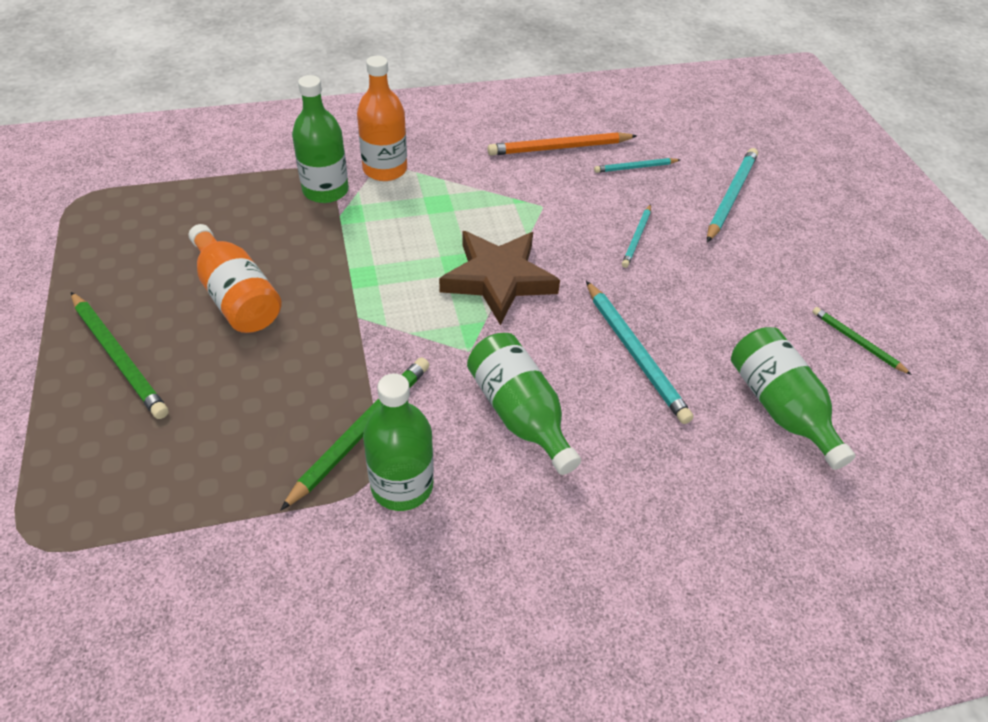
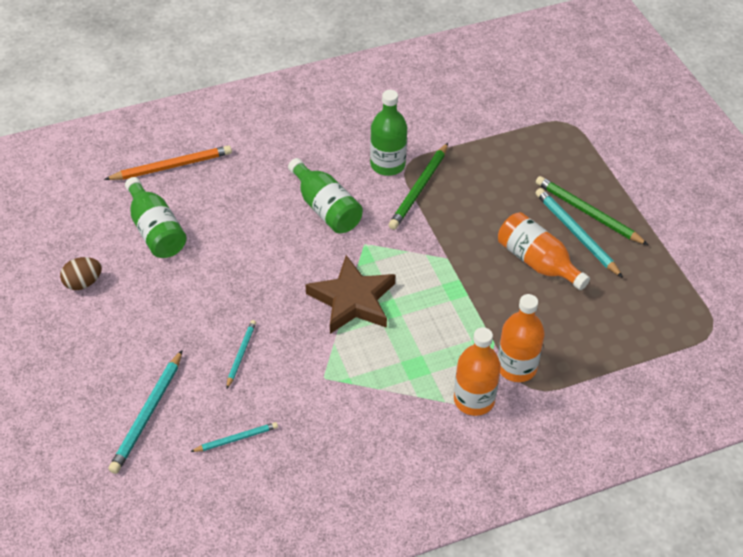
camera: 175 degrees right, 0 degrees up
green bottle [292,75,349,203] -> orange bottle [498,294,545,382]
orange pencil [487,132,637,156] -> orange pencil moved to [104,145,232,180]
turquoise pencil [586,281,694,424] -> turquoise pencil moved to [535,188,623,278]
green pencil [812,307,912,375] -> brown egg [60,257,102,290]

